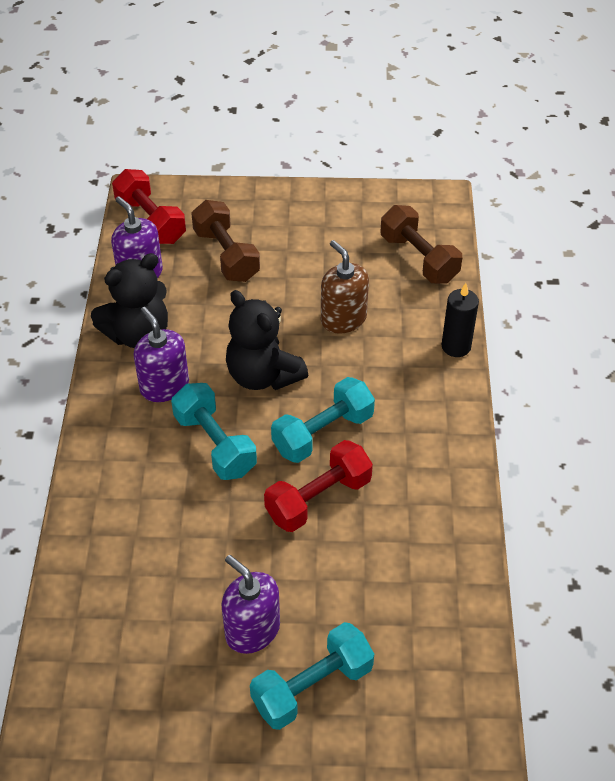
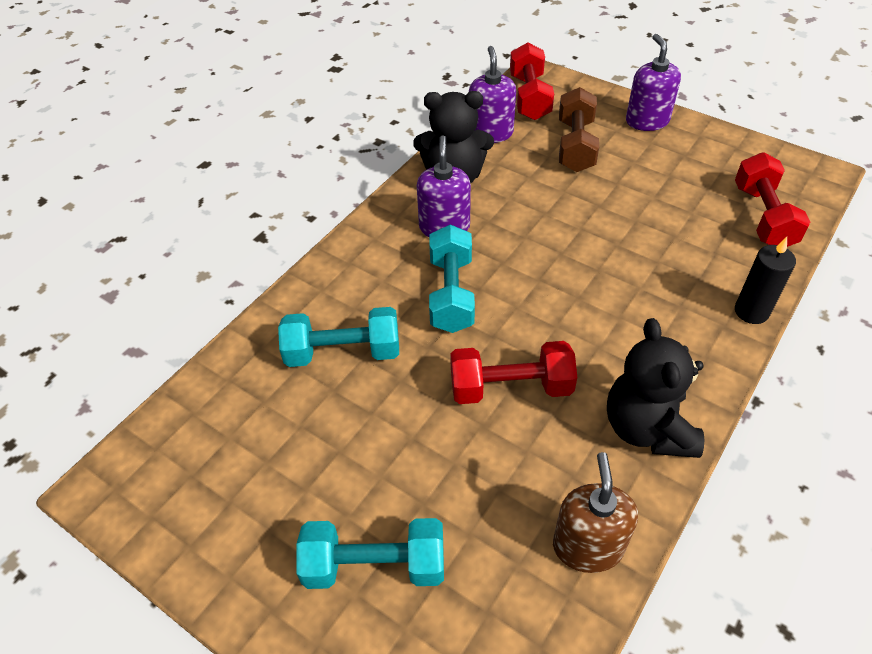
camera: 35 degrees right, 0 degrees up
purple soap dispenser [221,555,280,654] -> purple soap dispenser moved to [626,34,681,131]
black teddy bear [226,290,308,390] -> black teddy bear moved to [607,318,704,458]
turquoise dumbbell [271,377,375,463] -> turquoise dumbbell moved to [278,307,399,367]
brown soap dispenser [321,240,369,334] -> brown soap dispenser moved to [553,452,638,573]
brown dumbbell [381,205,462,283] -> red dumbbell [735,152,810,247]

